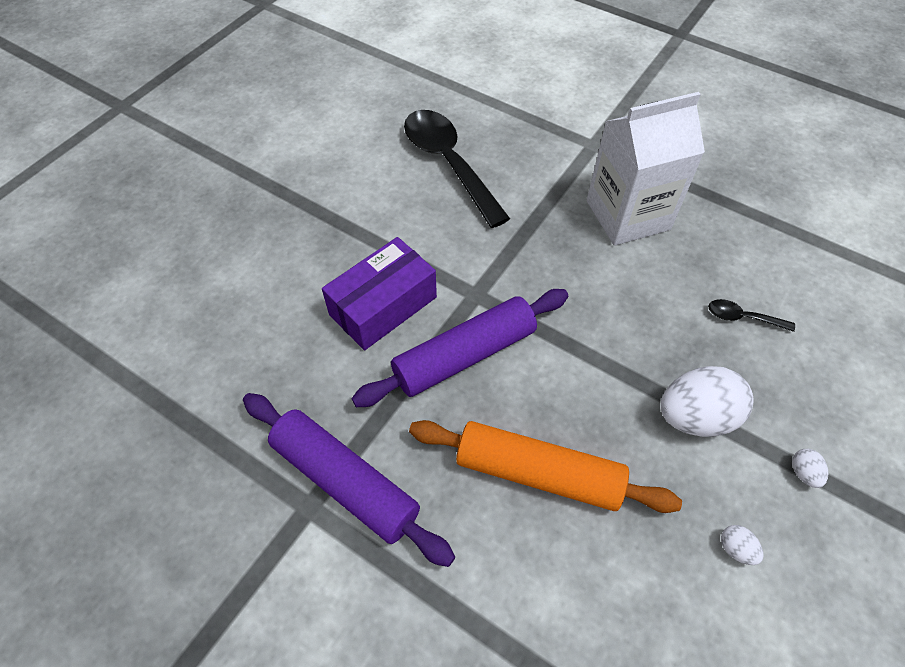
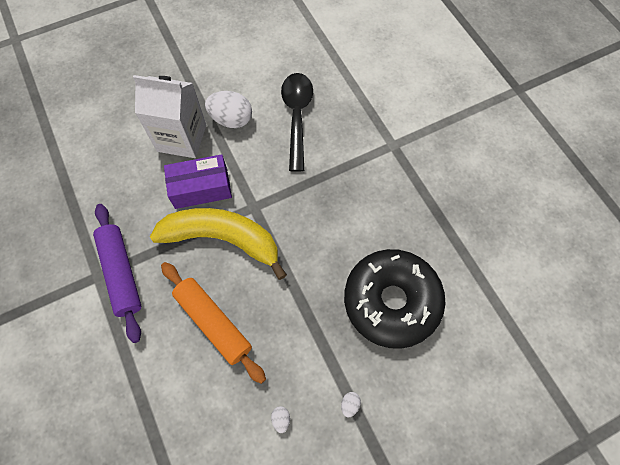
camera: 30 degrees right, 10 degrees up
purple rolling pin [351,289,568,407] -> yellow banana [150,208,287,280]
white carton [587,92,705,246] -> white carton moved to [133,75,206,158]
white egg [661,366,754,437] -> white egg moved to [205,91,252,128]
black spoon [708,299,795,332] -> black donut [344,249,446,349]

